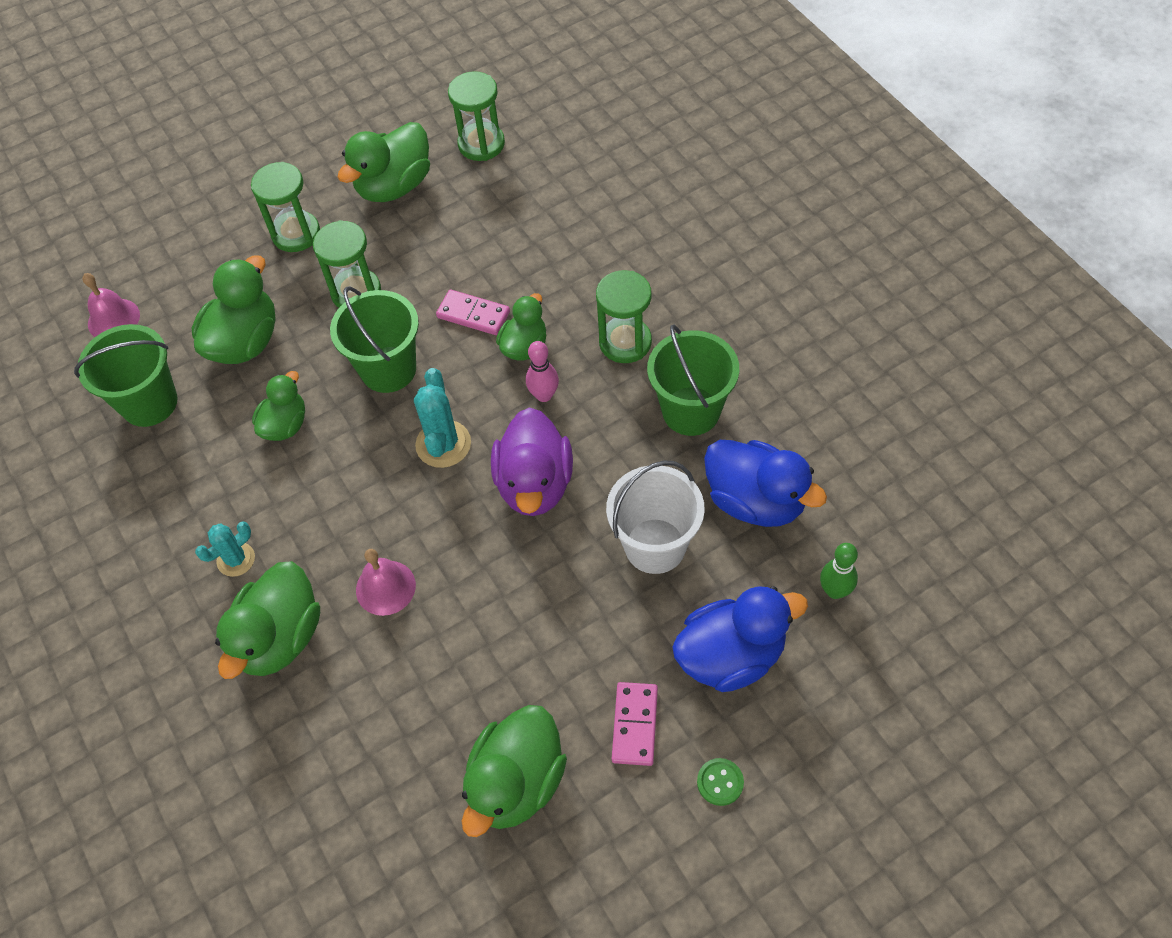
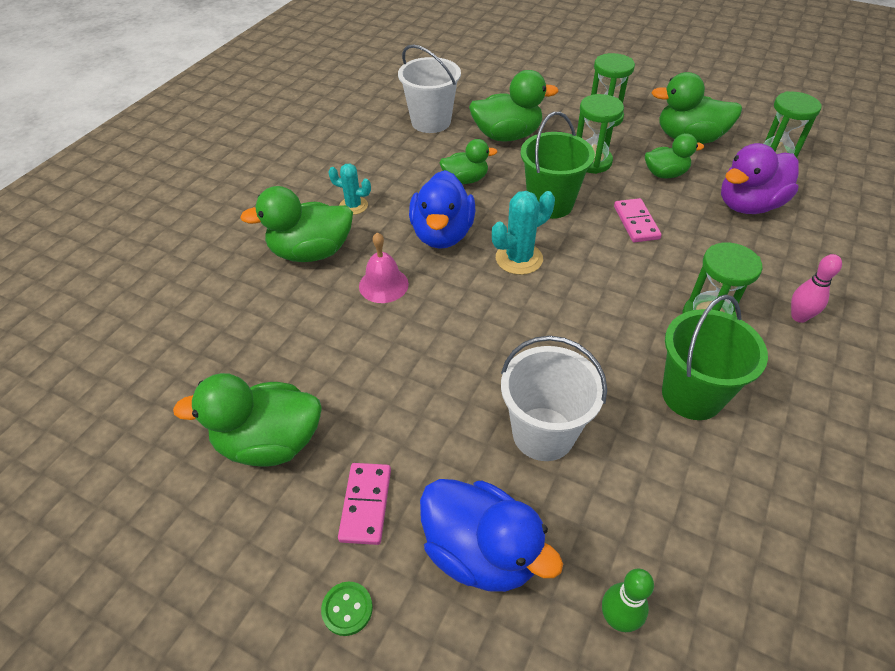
camera: 55 degrees right, 10 degrees down
green bucket [74,324,178,427] -> white bucket [398,45,461,133]
pink bell [82,273,140,337] -> none
purple duck [491,407,573,516] -> purple duck moved to [721,143,799,214]
green duck [496,293,546,360] -> green duck moved to [645,133,704,178]
pink bowling pin [526,341,559,402] -> pink bowling pin moved to [791,254,842,323]
pink domino [612,682,658,766] -> pink domino turned 60 degrees counterclockwise [338,463,391,545]
blue duck [704,440,827,527] -> blue duck moved to [409,170,475,249]

